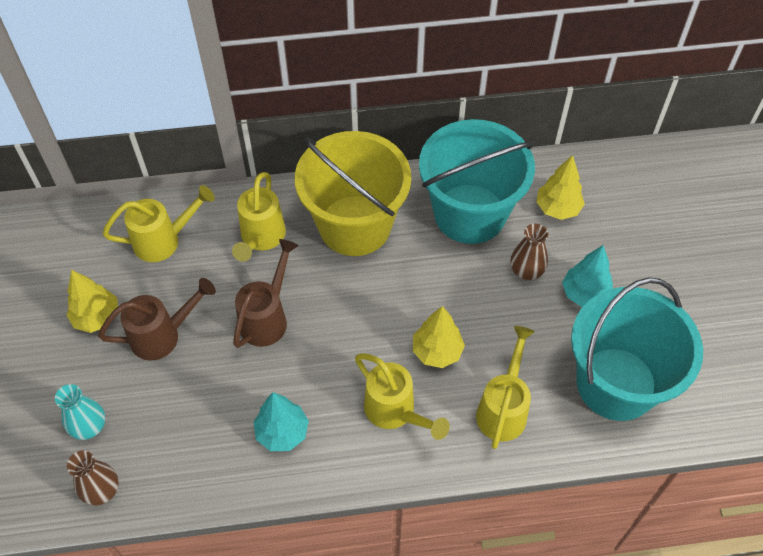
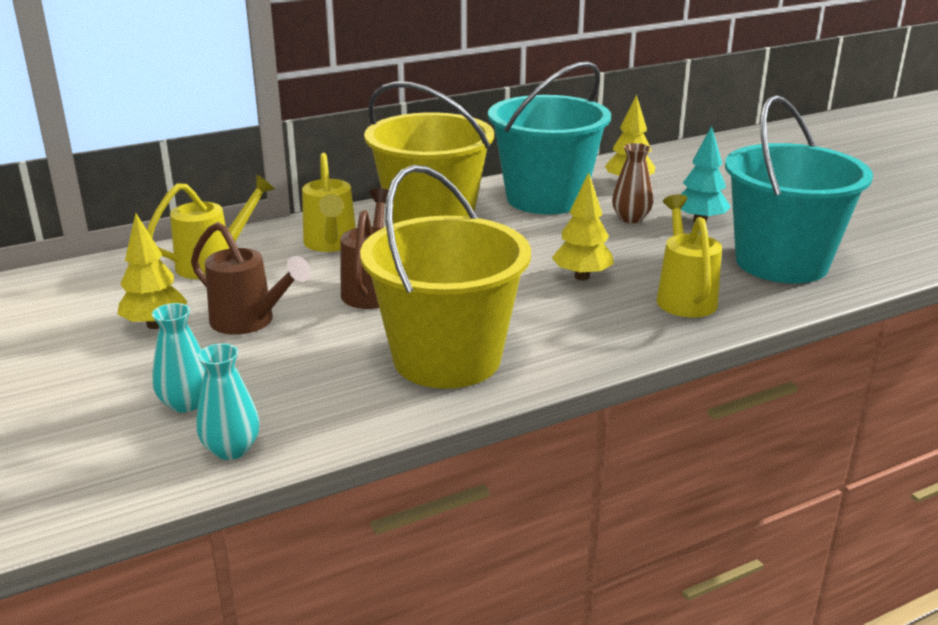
camera: 20 degrees left, 30 degrees down
brown vase [67,450,119,506] -> turquoise vase [196,343,260,460]
brown watering can [98,278,216,360] -> brown watering can turned 75 degrees clockwise [191,222,311,335]
turquoise tree [254,392,309,451] -> yellow bucket [360,165,531,389]
yellow watering can [355,353,450,440] -> none

